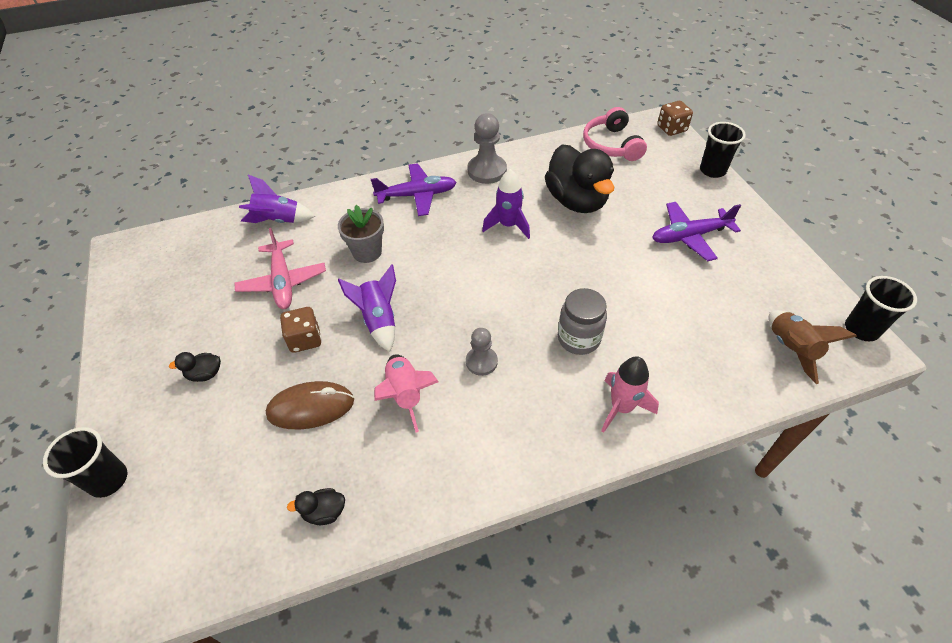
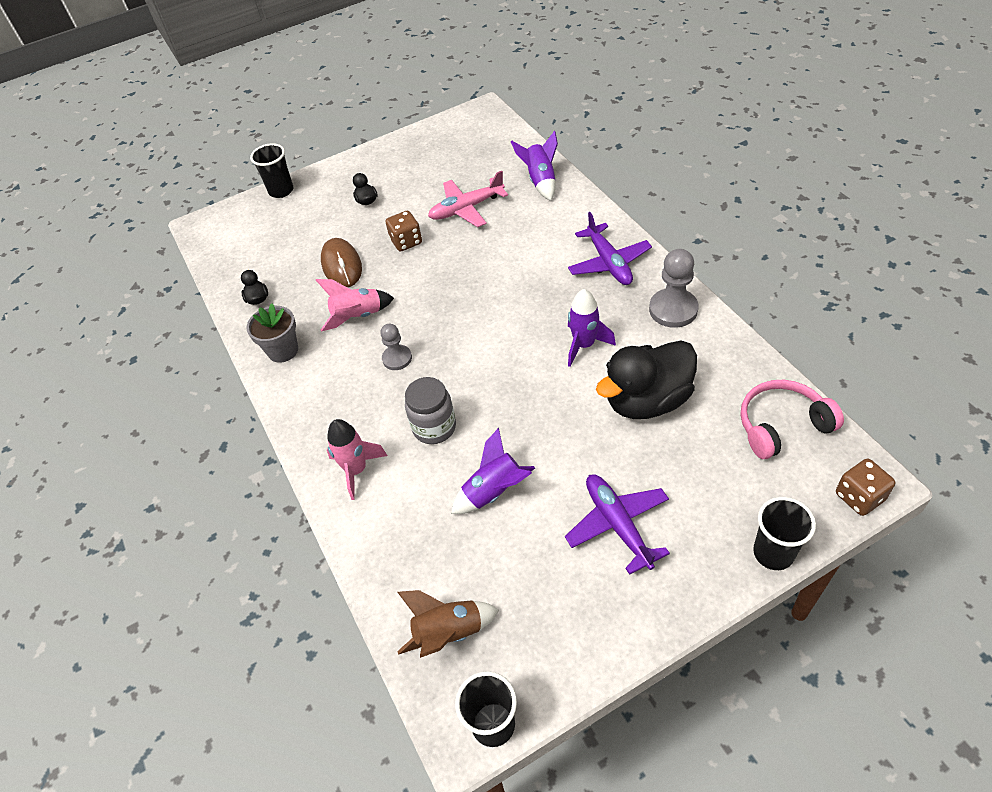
camera: 85 degrees right, 0 degrees up
grey flower pot [338,205,384,263] -> grey flower pot moved to [246,303,298,363]
purple rocket [338,264,396,352] -> purple rocket moved to [451,428,535,514]

